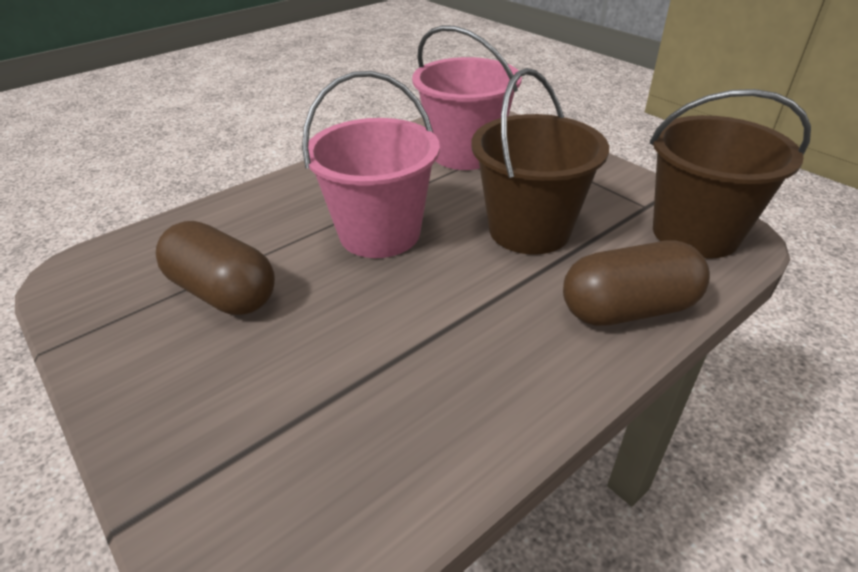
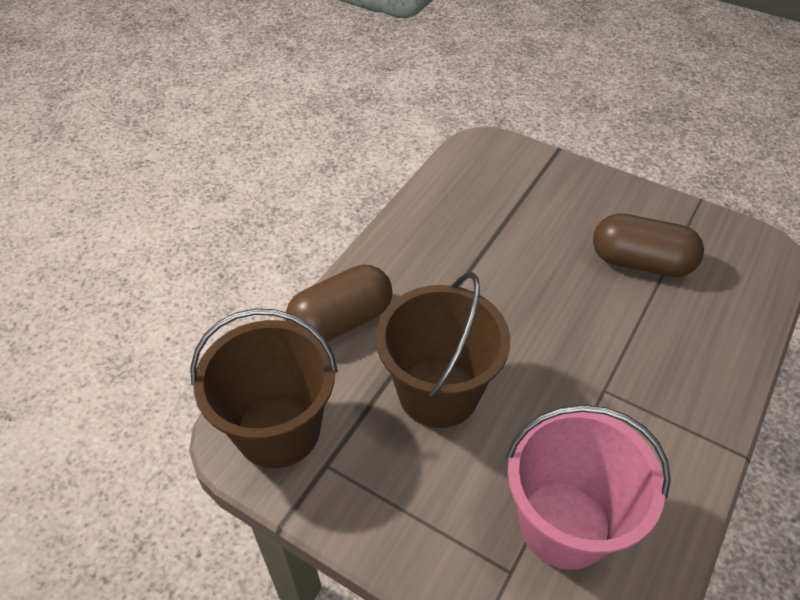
camera: 160 degrees right, 10 degrees up
pink bucket [302,71,440,258] -> none

